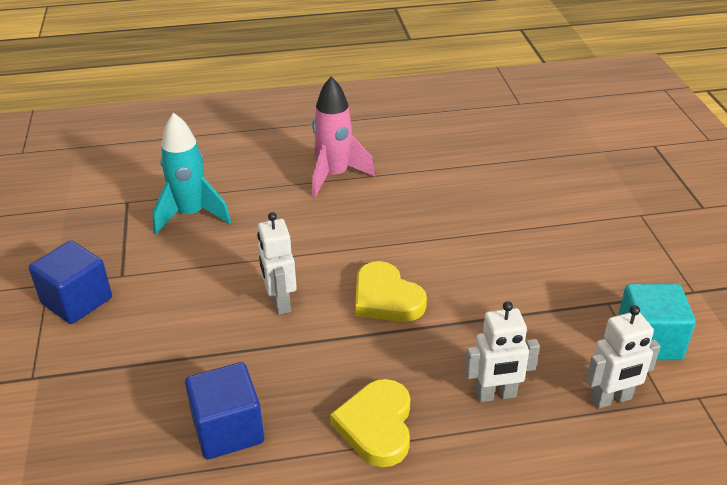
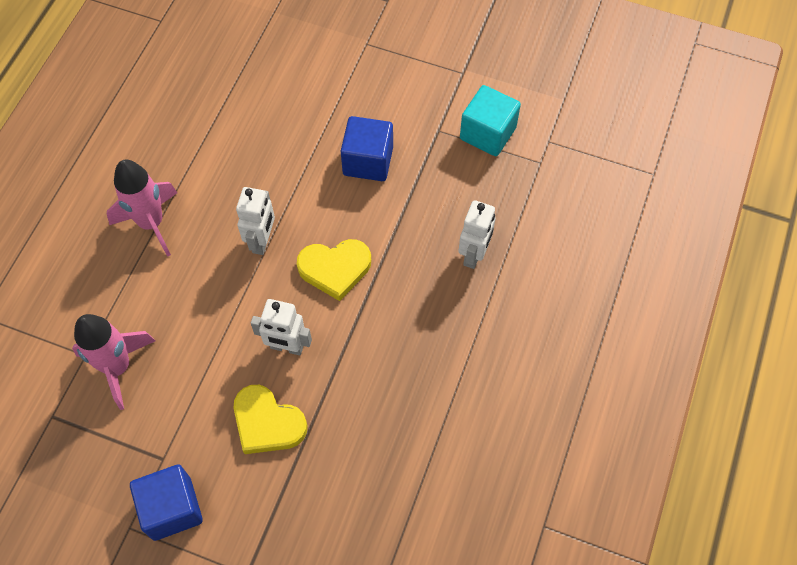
camera: 60 degrees left, 25 degrees up
turquoise rocket [152,113,231,235] -> pink rocket [72,314,155,410]
blue cube [185,362,264,459] -> blue cube moved to [341,116,393,181]
yellow heart [330,379,410,467] -> yellow heart moved to [234,385,307,454]
white robot [586,305,660,409] -> white robot moved to [236,187,275,255]

